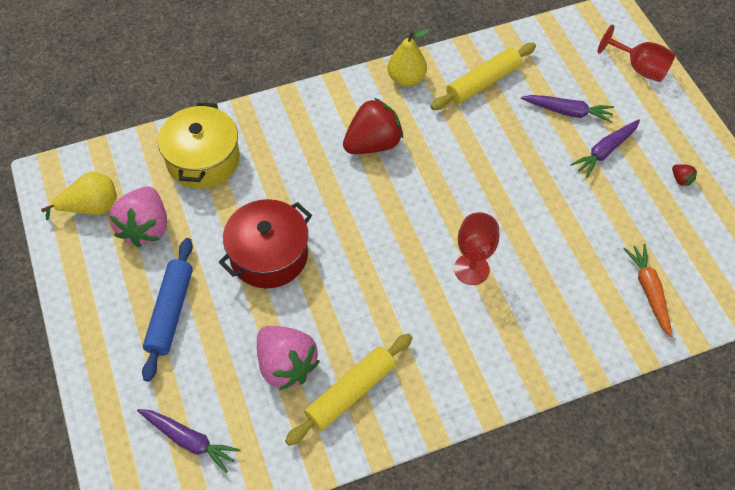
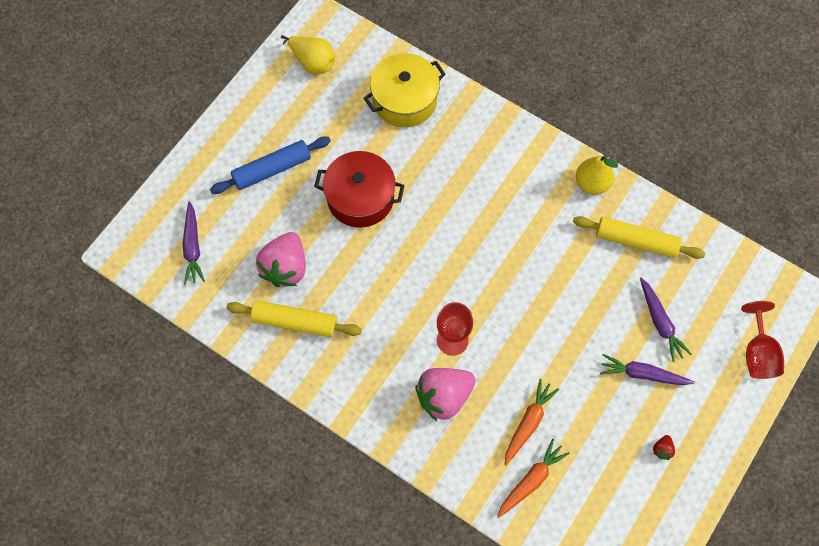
camera: 55 degrees right, 10 degrees up
pink strawberry [110,186,167,247] -> pink strawberry moved to [415,368,476,422]
red strawberry [343,98,403,154] -> none
none -> orange carrot [504,379,559,465]

